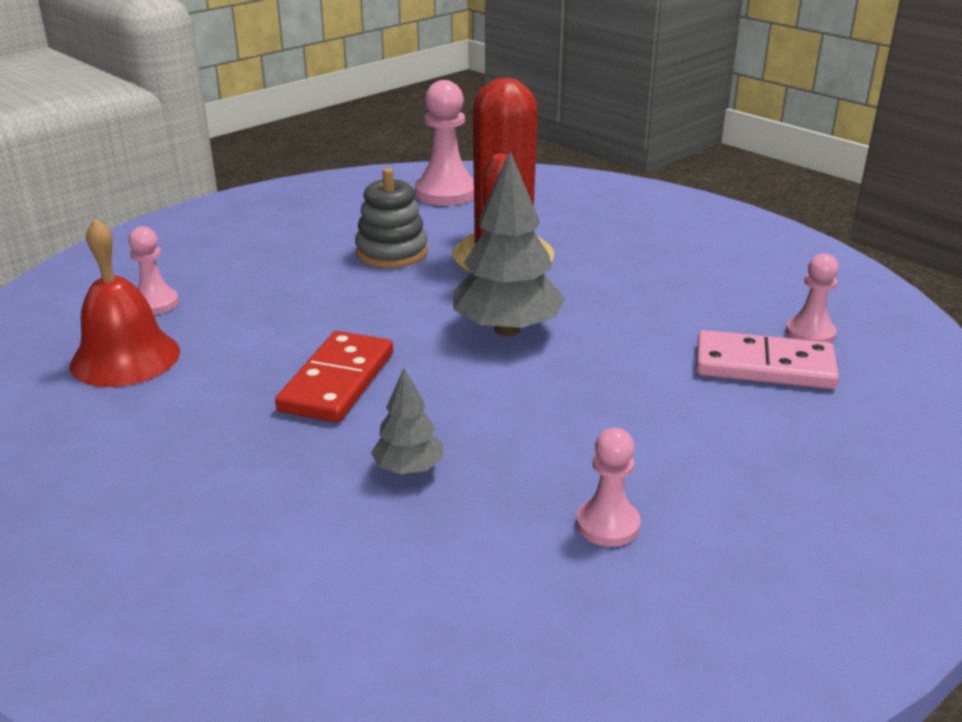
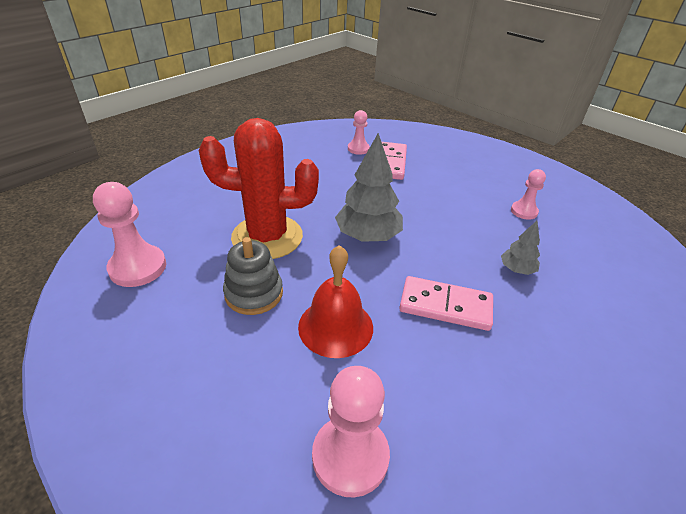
camera: 95 degrees left, 10 degrees up
red bell [70,219,180,387] -> red bell moved to [298,245,373,358]
pink pawn [128,226,179,315] -> pink pawn [312,366,390,497], size x1.69
red domino [275,331,393,423] -> pink domino [399,276,493,331]

